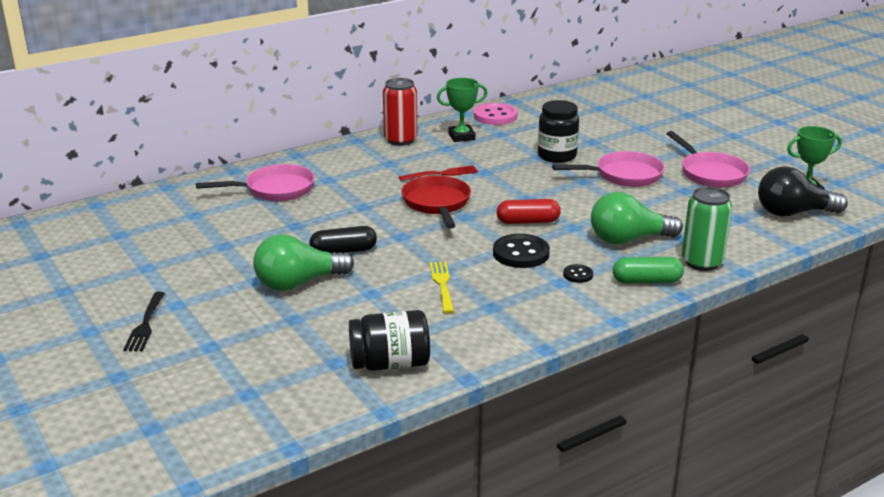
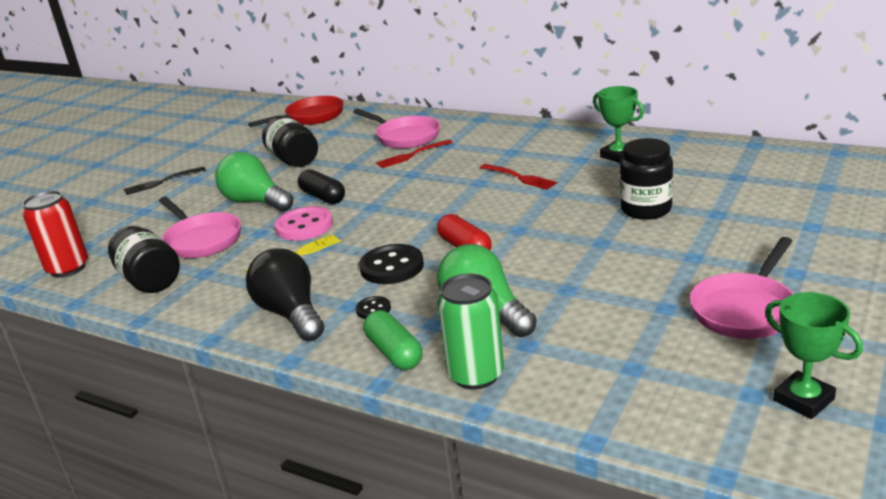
camera: 65 degrees right, 0 degrees up
red can [383,78,417,146] -> red can moved to [22,190,88,278]
red pan [401,175,471,229] -> red pan moved to [248,96,344,127]
pink button [474,103,517,125] -> pink button moved to [275,206,333,241]
pink pan [552,151,665,187] -> pink pan moved to [159,197,241,258]
black light bulb [758,166,848,217] -> black light bulb moved to [246,248,324,341]
none -> black jar [262,116,318,167]
none -> red fork [376,140,453,168]

